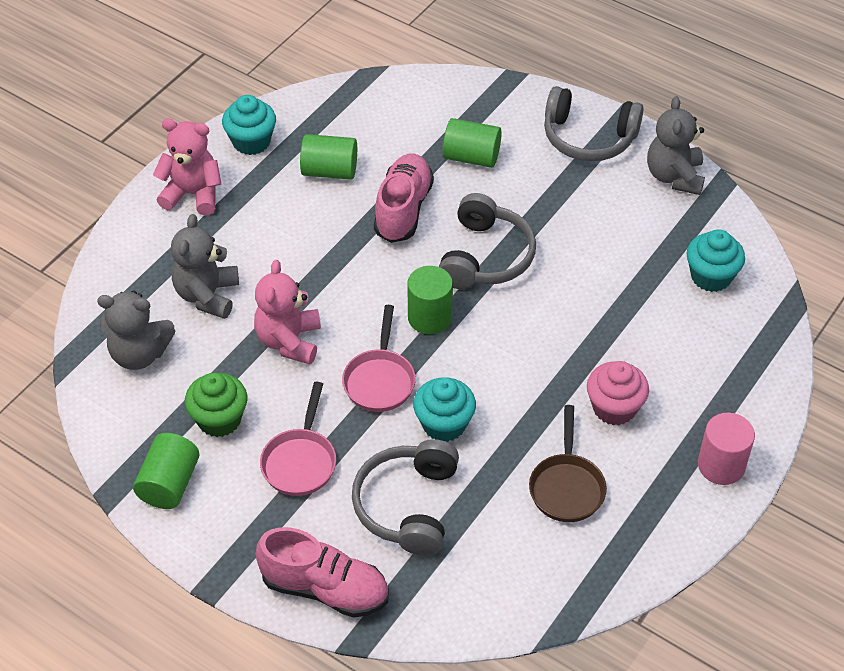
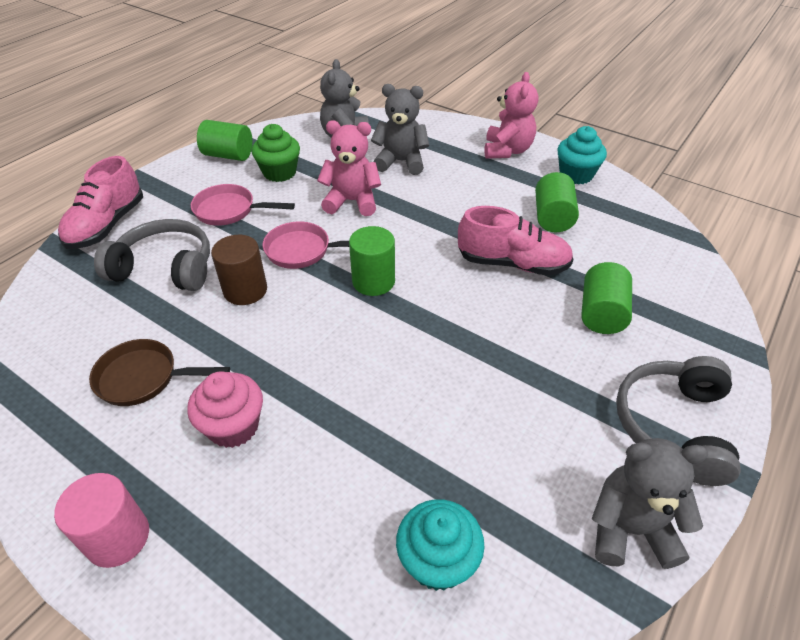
camera: 90 degrees right, 5 degrees down
turquoise cupcake [413,377,476,442] -> brown cylinder [211,235,267,305]
grey headphones [439,193,536,289] -> none

